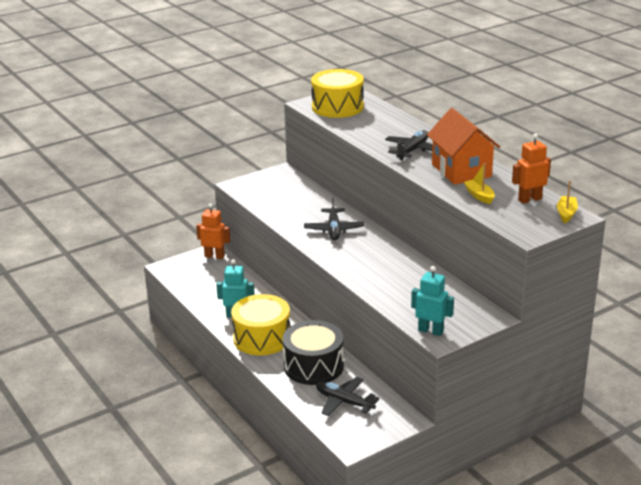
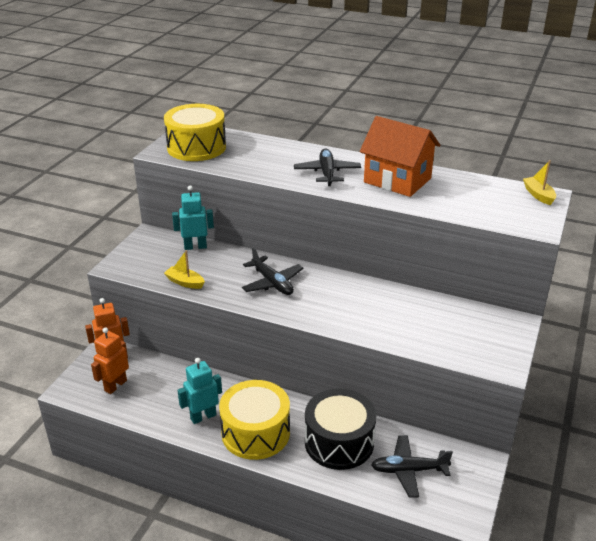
camera: 35 degrees left, 5 degrees up
turquoise robot [411,266,454,336] -> turquoise robot moved to [172,185,214,250]
yellow boat [464,163,495,204] -> yellow boat moved to [164,250,205,289]
orange robot [512,133,551,204] -> orange robot moved to [91,327,129,394]

